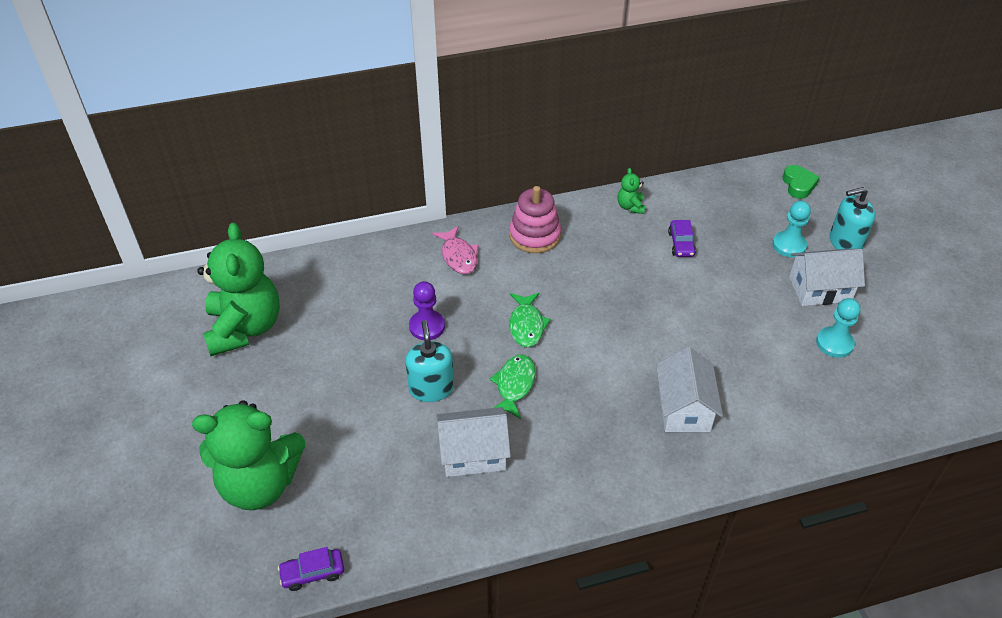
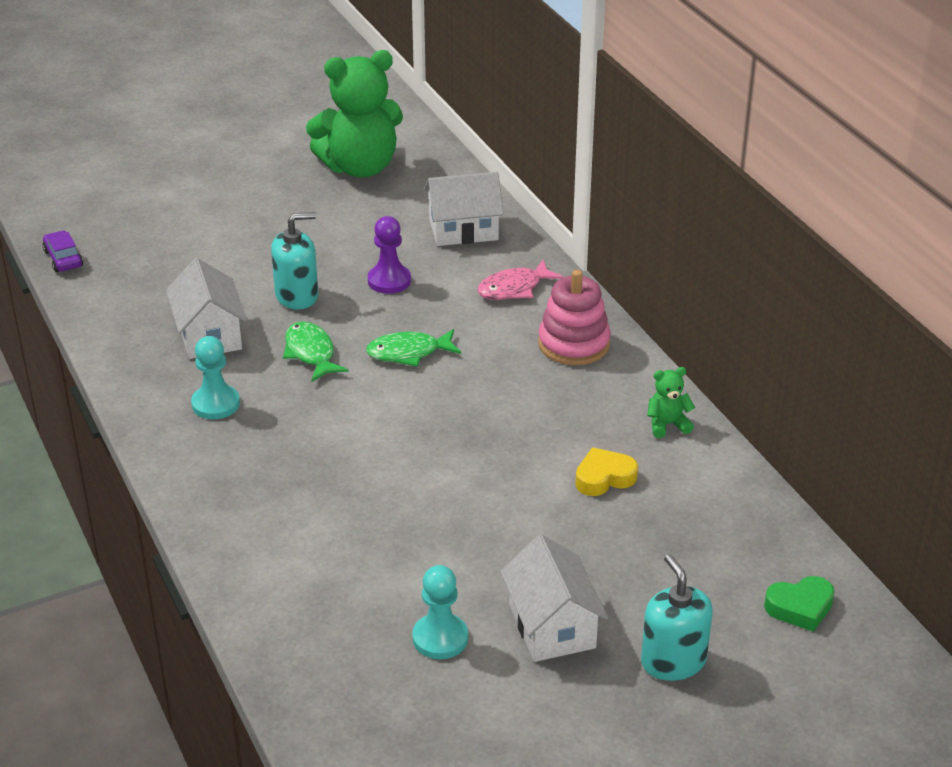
camera: 80 degrees right, 10 degrees down
green teddy bear [192,400,306,510] -> none
green fish [489,355,536,419] -> green fish turned 120 degrees counterclockwise [283,322,349,382]
white house [656,347,723,432] -> white house moved to [424,172,504,246]
purple car [668,220,696,257] -> yellow heart [575,447,638,496]
turquoise pawn [772,201,811,257] -> turquoise pawn moved to [191,336,240,419]

